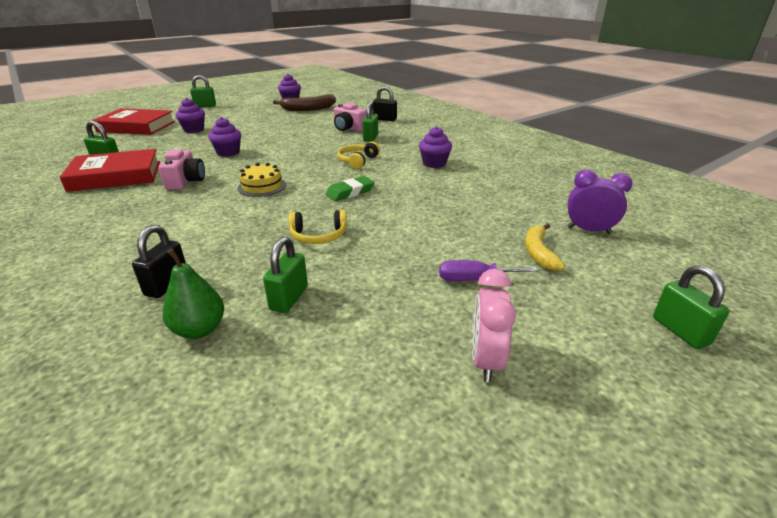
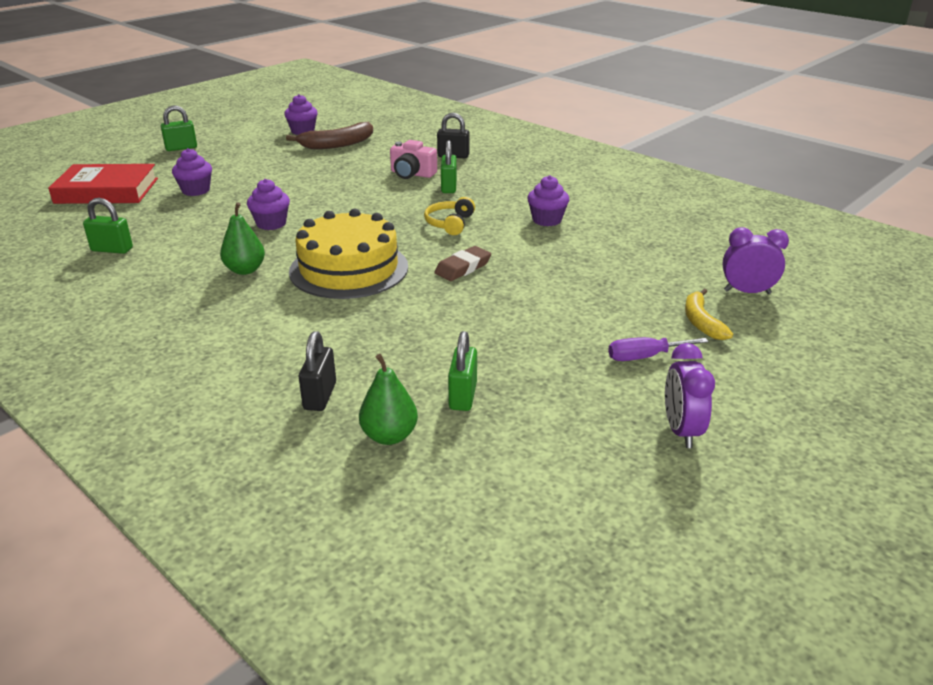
camera: 10 degrees left, 0 degrees up
red book [60,149,160,192] -> none
pink camera [159,150,205,190] -> green pear [220,202,265,275]
yellow cake [237,163,286,197] -> yellow cake [289,208,408,299], size x1.97
yellow headphones [289,210,347,244] -> none
green eraser [325,176,375,201] -> brown eraser [434,246,491,281]
pink clock [472,269,516,382] -> purple clock [665,343,715,448]
green padlock [653,265,729,349] -> none

